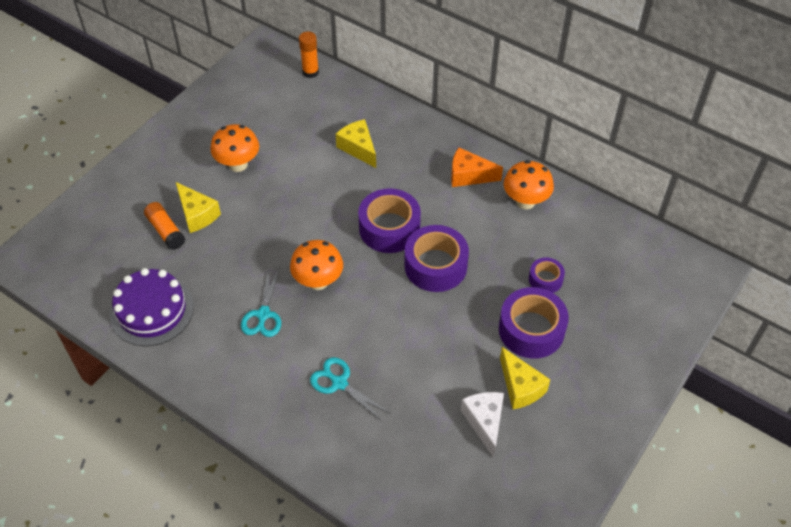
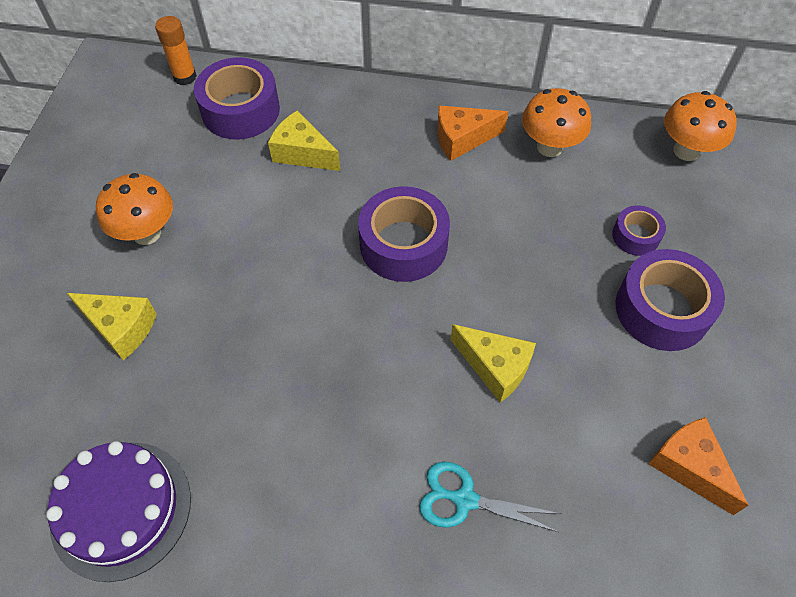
camera: 25 degrees left, 5 degrees up
orange glue stick [144,202,185,250] -> none
turquoise scissors [241,267,281,337] -> none
orange mushroom [290,240,343,290] -> orange mushroom moved to [664,91,737,161]
purple tape [404,225,469,292] -> purple tape moved to [194,57,280,140]
white cheese [461,392,504,458] -> orange cheese [649,417,748,515]
yellow cheese [500,347,550,409] -> yellow cheese moved to [450,324,536,402]

